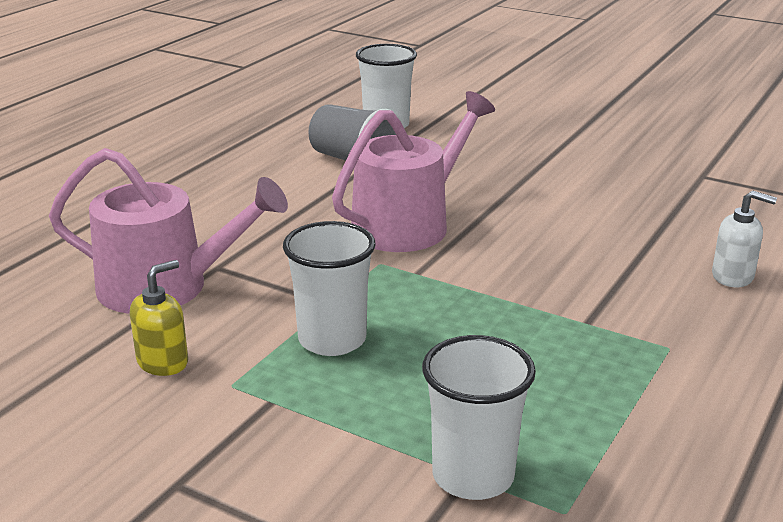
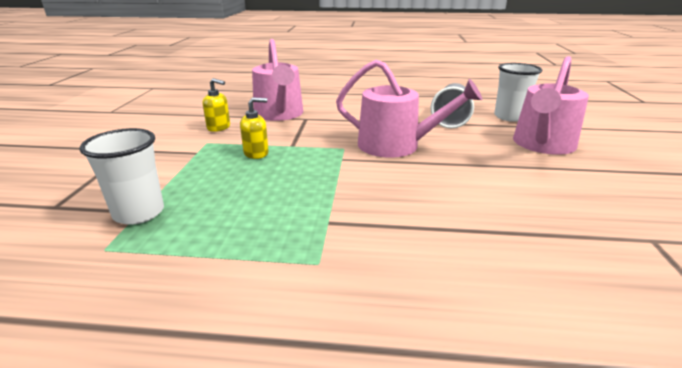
camera: 65 degrees right, 0 degrees up
white cup [283,221,376,356] -> yellow soap dispenser [240,98,269,159]
white soap dispenser [712,190,777,287] -> none
none -> pink watering can [513,56,589,155]

